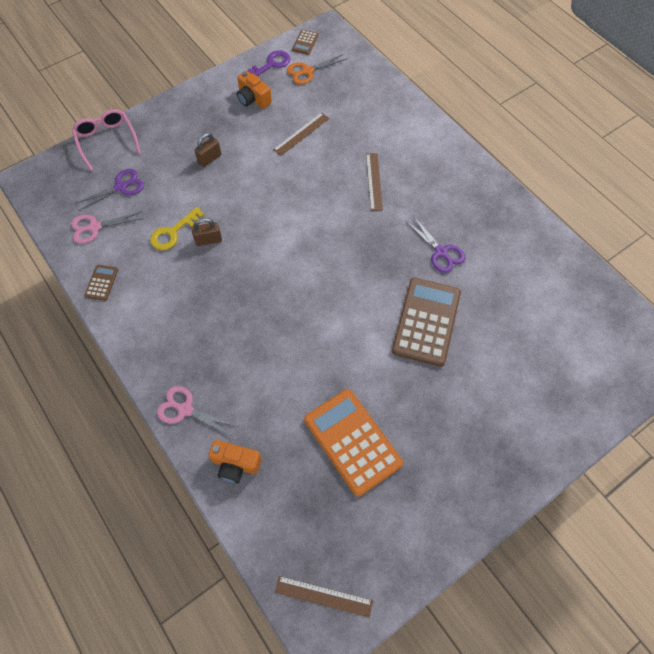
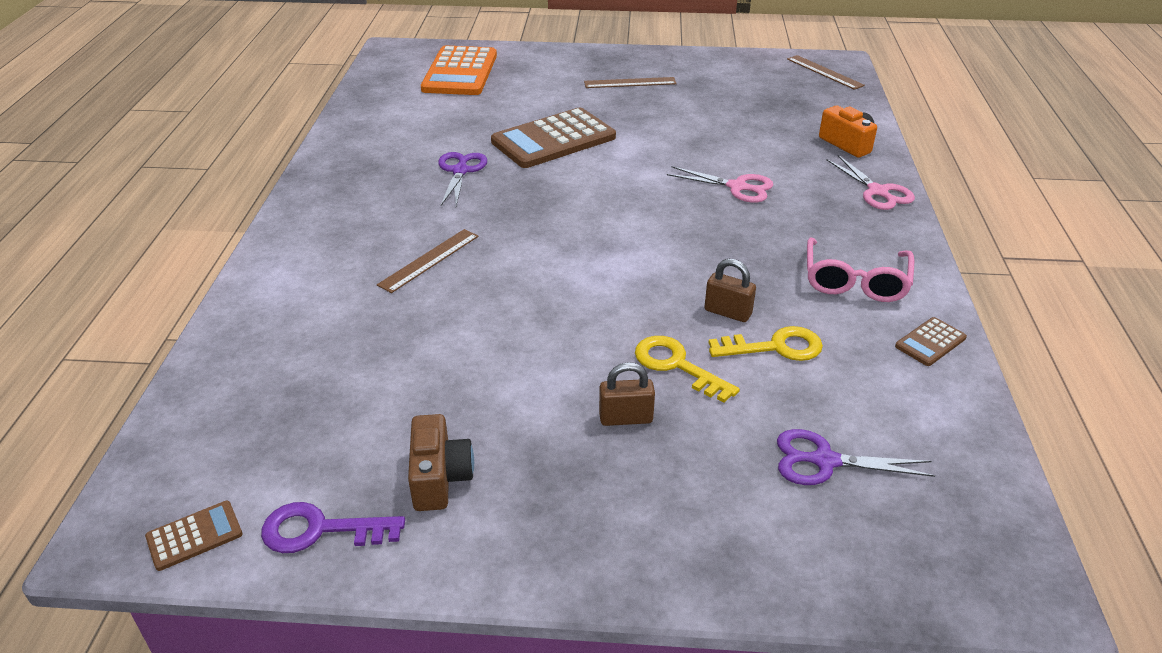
camera: 140 degrees left, 25 degrees down
pink scissors [71,211,144,244] -> pink scissors moved to [667,166,773,203]
pink glasses [72,109,141,171] -> pink glasses moved to [807,237,914,302]
orange camera [237,71,272,109] -> brown camera [408,414,474,511]
brown ruler [273,112,329,156] -> brown ruler moved to [584,77,677,88]
orange scissors [287,54,347,85] -> none
orange calculator [304,389,403,497] -> orange calculator moved to [421,45,497,95]
none -> yellow key [635,336,740,403]

